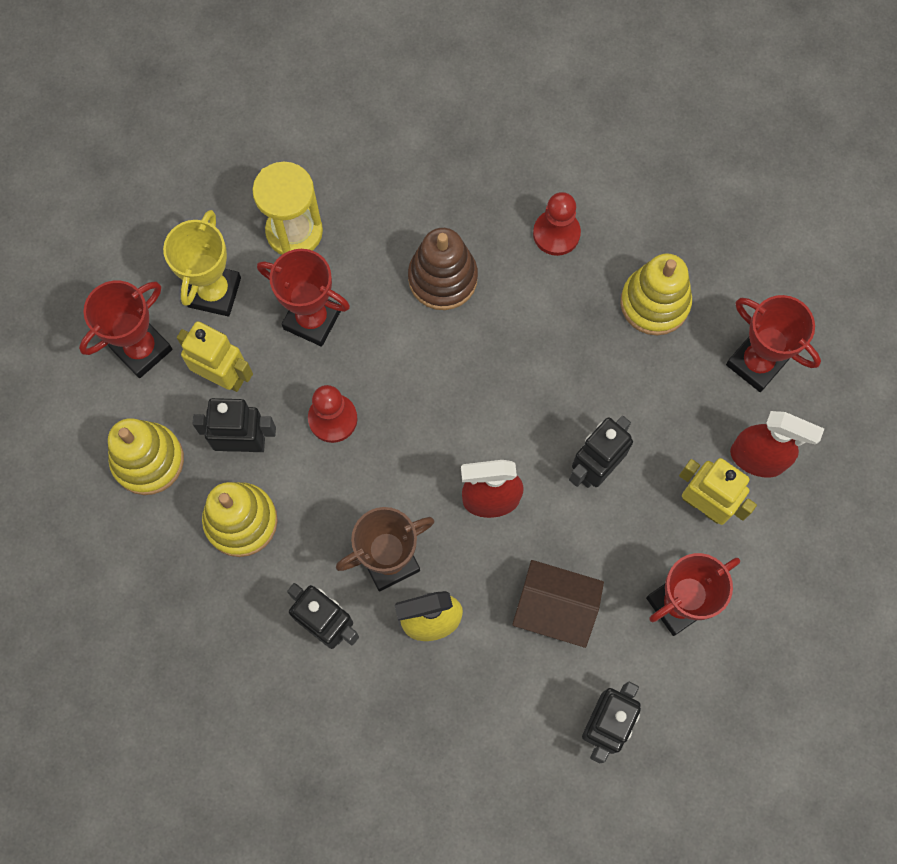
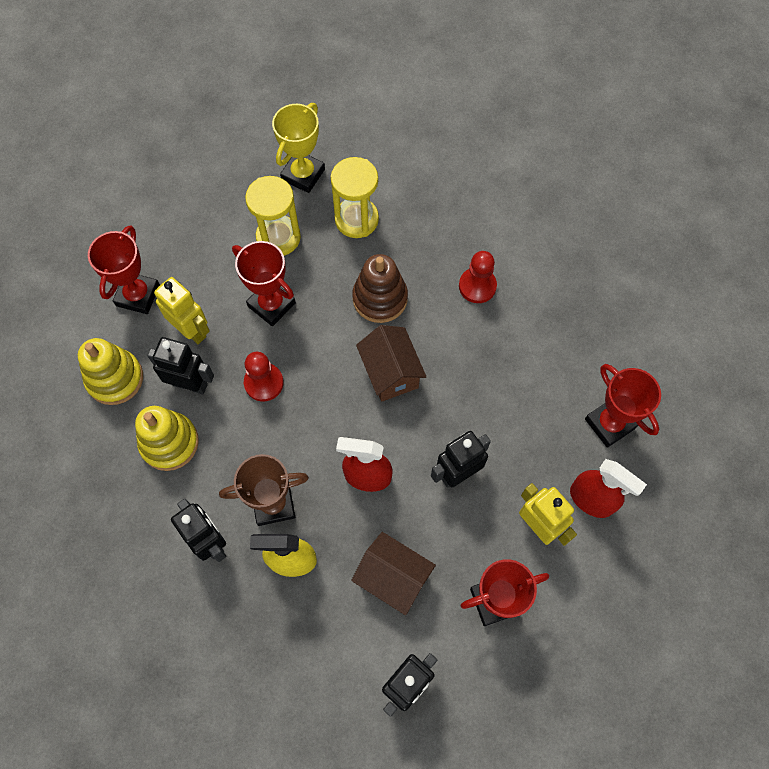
camera: 15 degrees right, 5 degrees down
red trophy [79,281,172,378] -> red trophy turned 45 degrees counterclockwise [88,225,160,314]
yellow trophy [163,210,241,316] -> yellow trophy moved to [272,103,325,193]
yellow stacking toy [620,253,692,335] -> none
none -> yellow hourglass [331,157,379,238]
none -> brown house [356,325,426,402]

